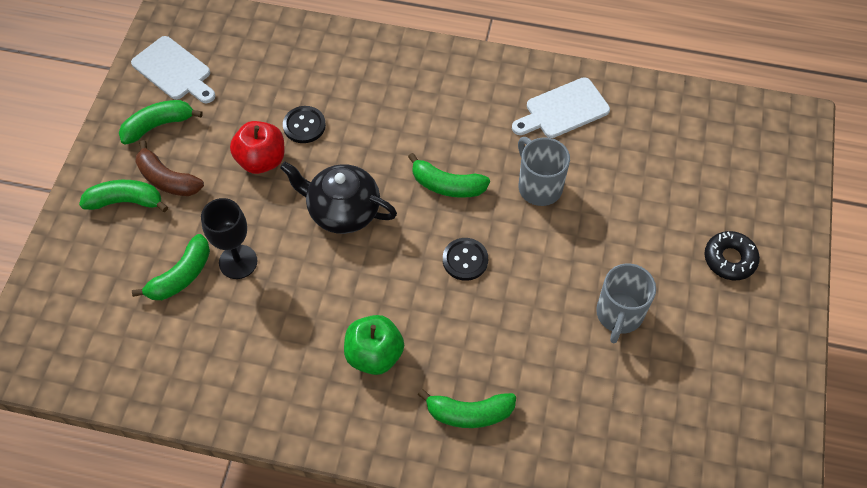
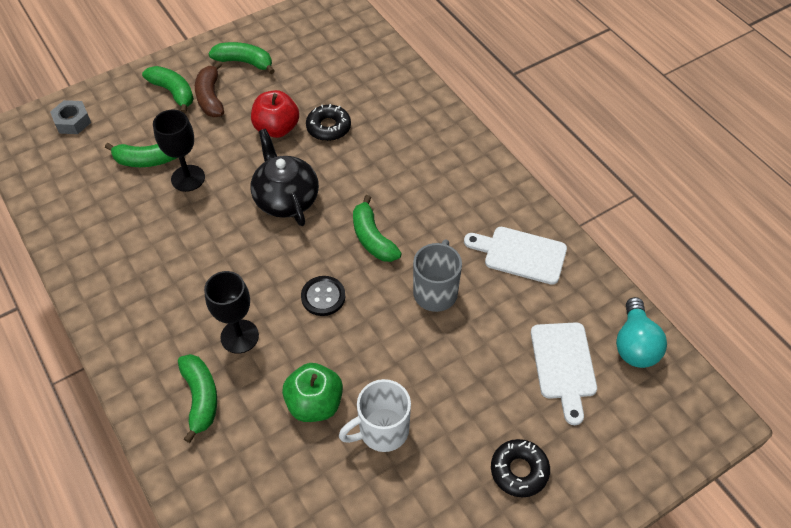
camera: 45 degrees right, 5 degrees down
white cutting board [131,36,215,103] -> white cutting board moved to [531,322,597,425]
black button [283,106,326,143] -> black donut [306,104,351,141]
green apple [344,315,404,375] -> green apple moved to [282,363,343,422]
green banana [418,389,516,428] -> green banana turned 150 degrees counterclockwise [178,354,217,443]
grey mug [596,263,656,343] -> white mug [339,379,411,452]
none -> grey nut [50,100,91,134]
none -> black goblet [204,271,259,354]
none -> turquoise light bulb [616,297,667,368]

